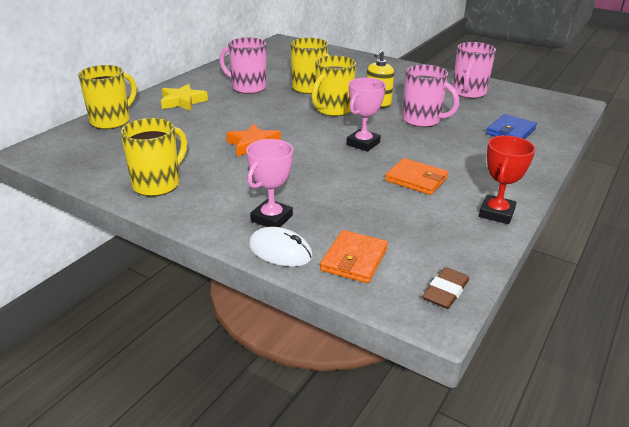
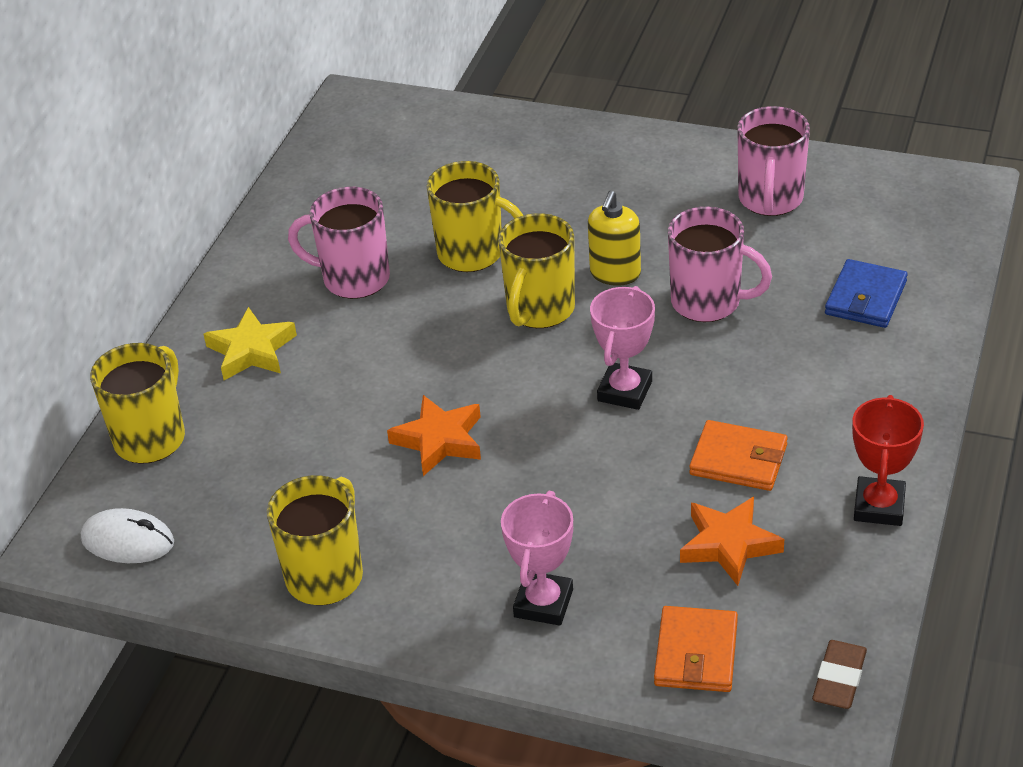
camera: 10 degrees left, 10 degrees up
white mouse [249,227,313,267] -> white mouse moved to [81,508,174,563]
none -> orange star [680,497,784,586]

